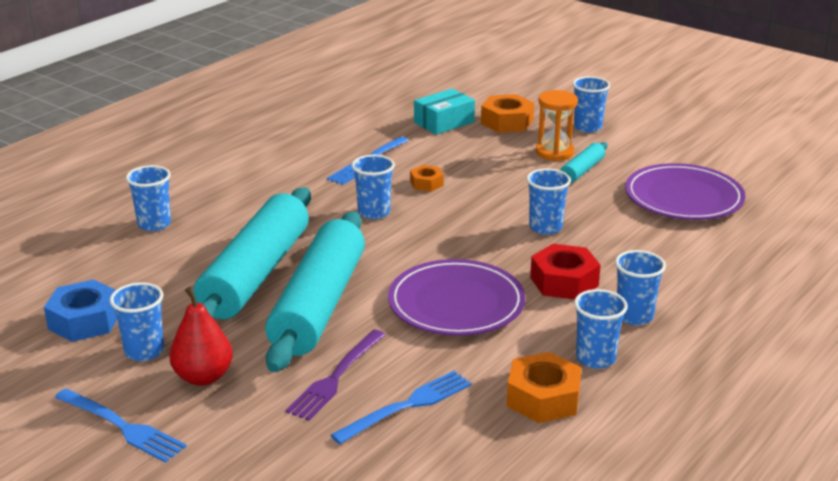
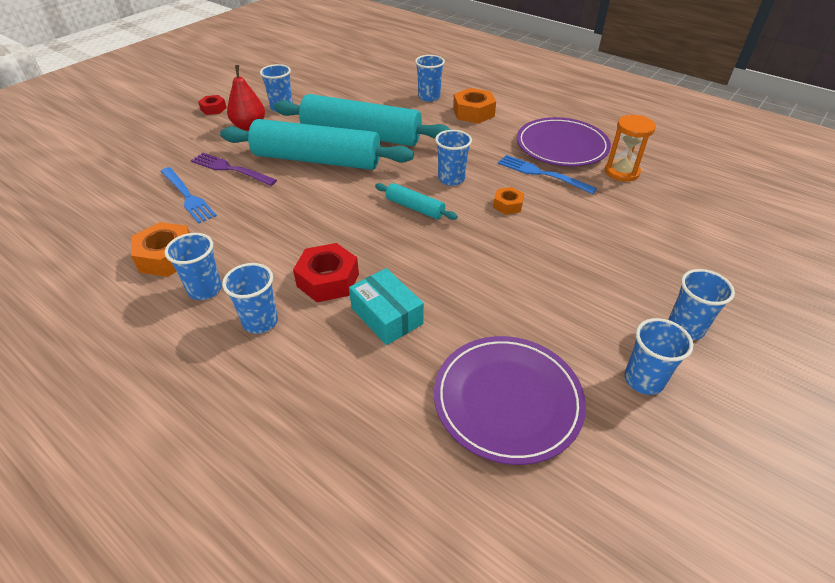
camera: 90 degrees right, 15 degrees up
blue nut [44,279,117,342] -> none
blue fork [54,389,187,463] -> red nut [198,95,227,115]
purple plate [388,259,525,336] -> purple plate moved to [517,117,611,166]
turquoise box [414,88,475,135] -> turquoise box moved to [349,268,424,345]
orange nut [481,94,534,133] -> orange nut moved to [453,88,496,124]
blue cup [527,168,571,235] -> blue cup moved to [624,318,693,395]
orange hourglass [536,90,578,161] -> orange hourglass moved to [605,115,656,182]
turquoise rolling pin [560,142,607,183] -> turquoise rolling pin moved to [375,183,458,220]

